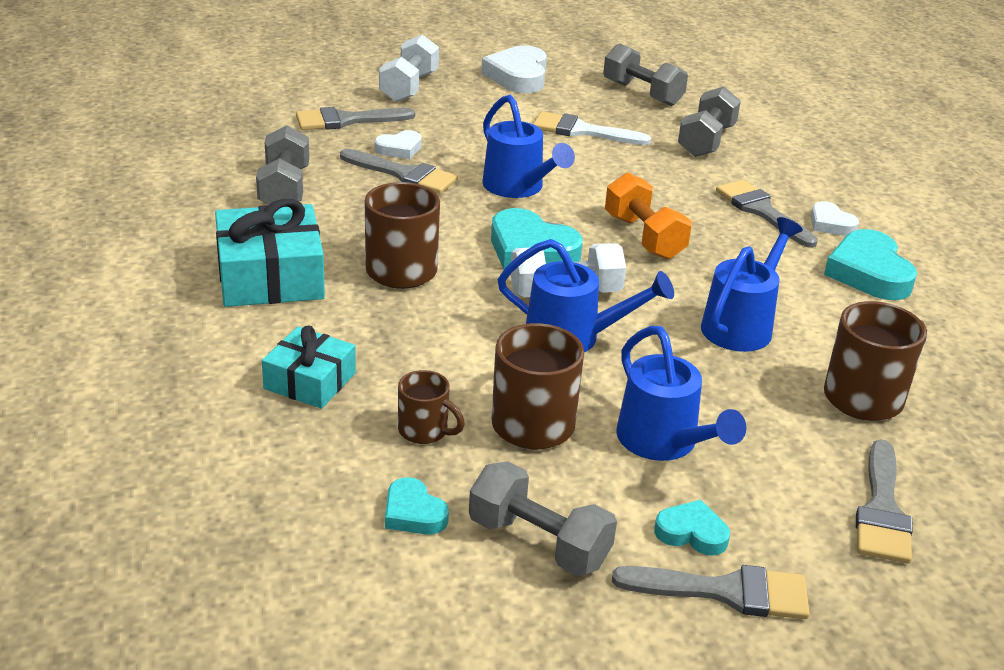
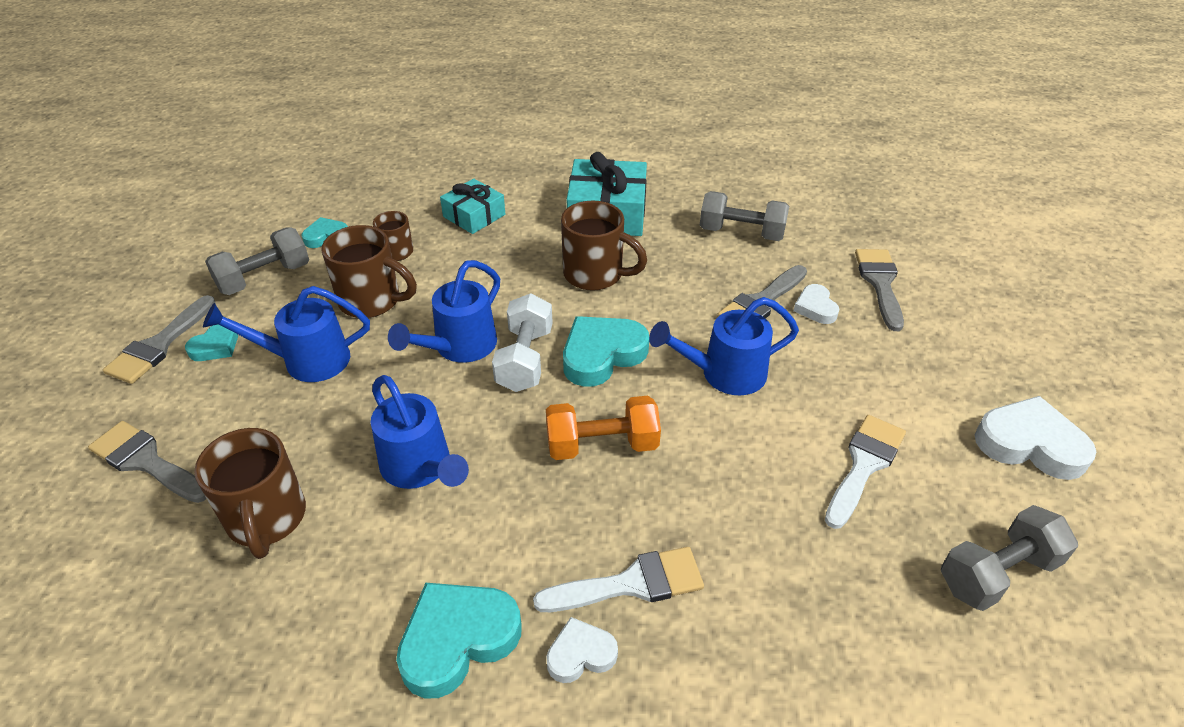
camera: 110 degrees right, 10 degrees up
white dumbbell [379,34,439,102] -> none
grey dumbbell [678,87,741,157] -> none
grey brush [716,180,818,248] -> white brush [533,547,704,612]
turquoise heart [824,229,917,300] -> turquoise heart turned 45 degrees counterclockwise [396,583,521,698]

